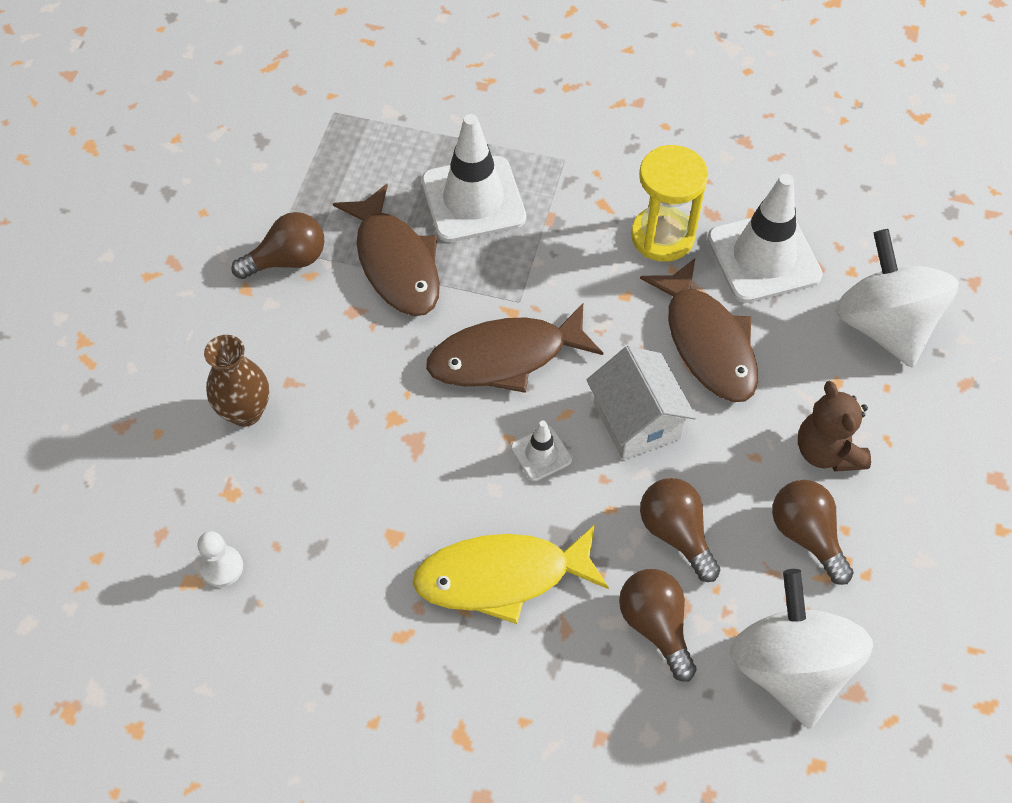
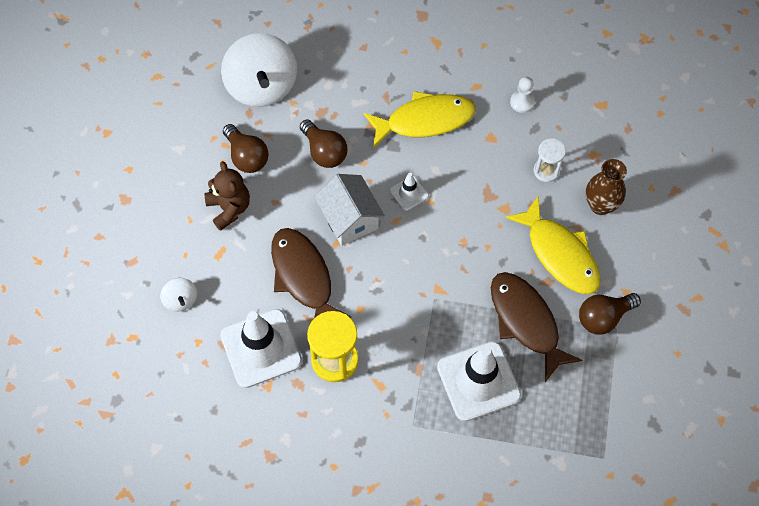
camera: 175 degrees right, 5 degrees up
white pawn [197,531,243,587] -> white pawn moved to [510,77,535,113]
brown fish [426,303,603,393] -> none
brown light bulb [619,569,697,682] -> none
white spinning top [835,229,958,367] -> white spinning top [160,278,197,312], size x0.45
none -> yellow fish [505,196,601,295]
none -> white hourglass [534,138,566,182]

